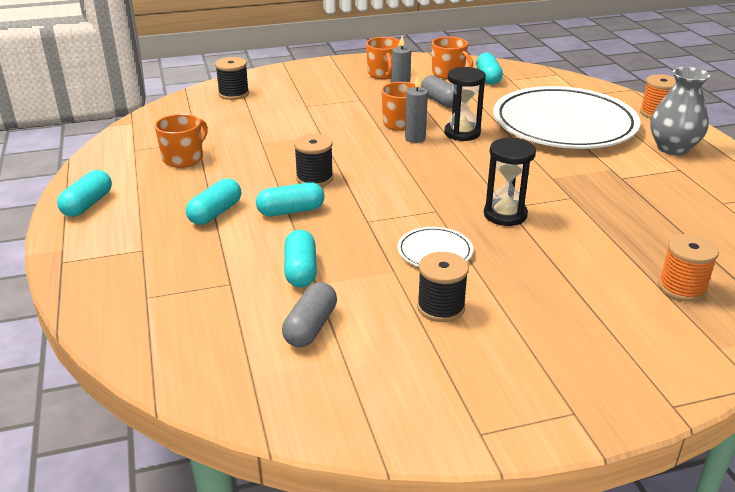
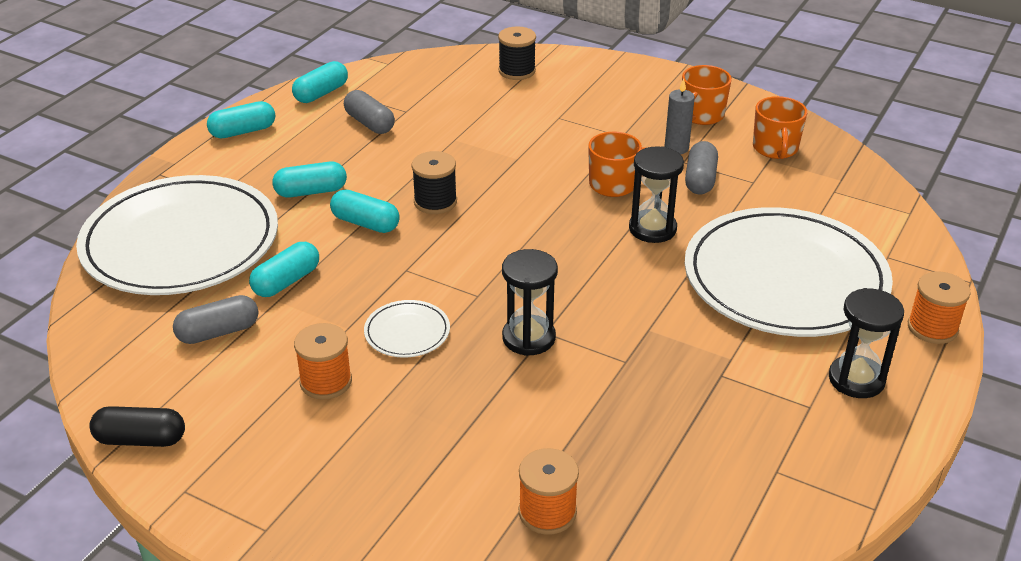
camera: 45 degrees right, 5 degrees up
orange mug [155,114,208,168] -> grey capsule [344,90,395,134]
grey candle [405,76,428,143] -> none
black spool [417,252,469,322] -> orange spool [294,323,352,400]
turquoise capsule [476,52,503,85] -> turquoise capsule moved to [292,61,348,103]
grey vase [650,67,710,155] -> black hourglass [829,288,904,398]
none -> white plate [76,175,278,295]
none -> black capsule [89,406,185,447]

